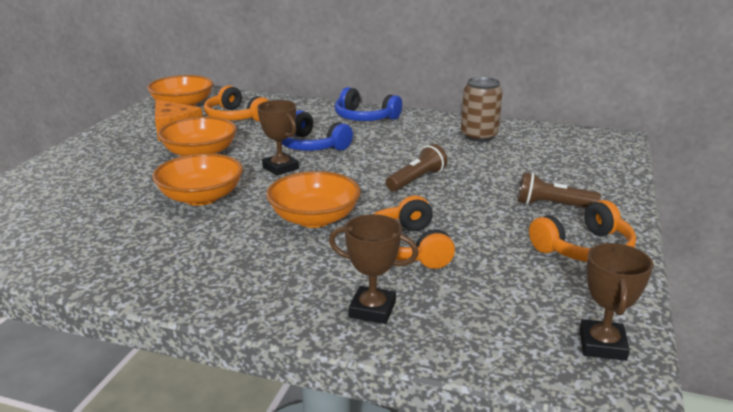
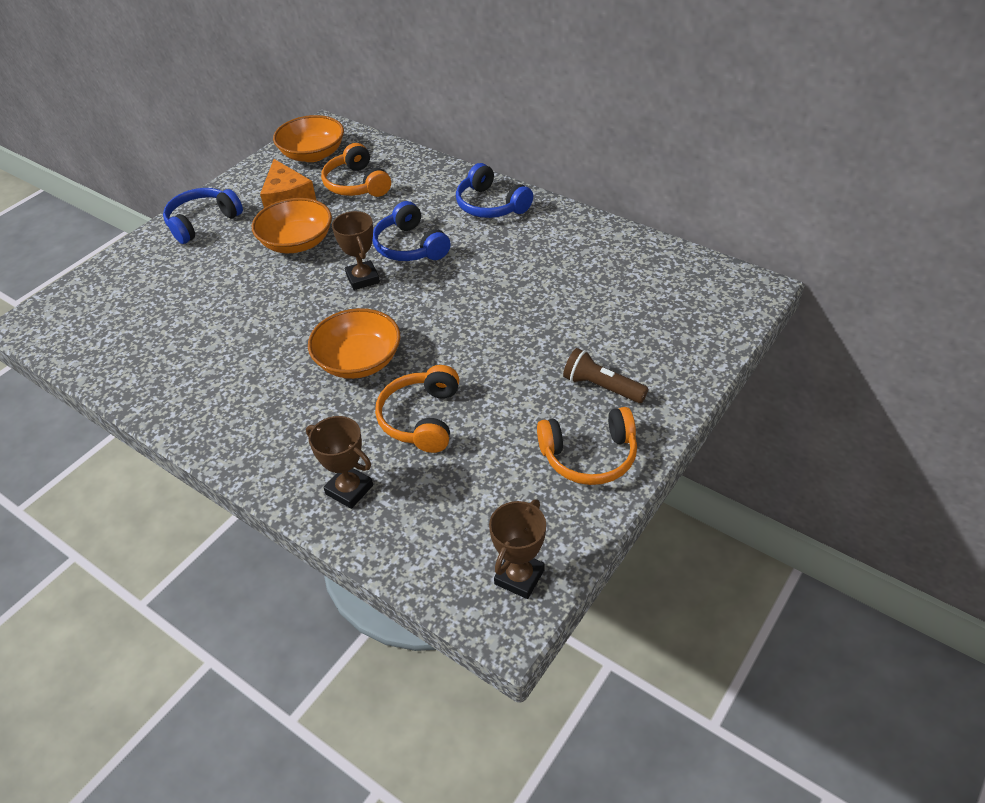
camera: 20 degrees right, 20 degrees up
orange bowl [152,153,243,206] -> none
brown flashlight [386,144,448,191] -> none
brown can [461,77,503,142] -> none
none -> blue headphones [163,188,243,244]

